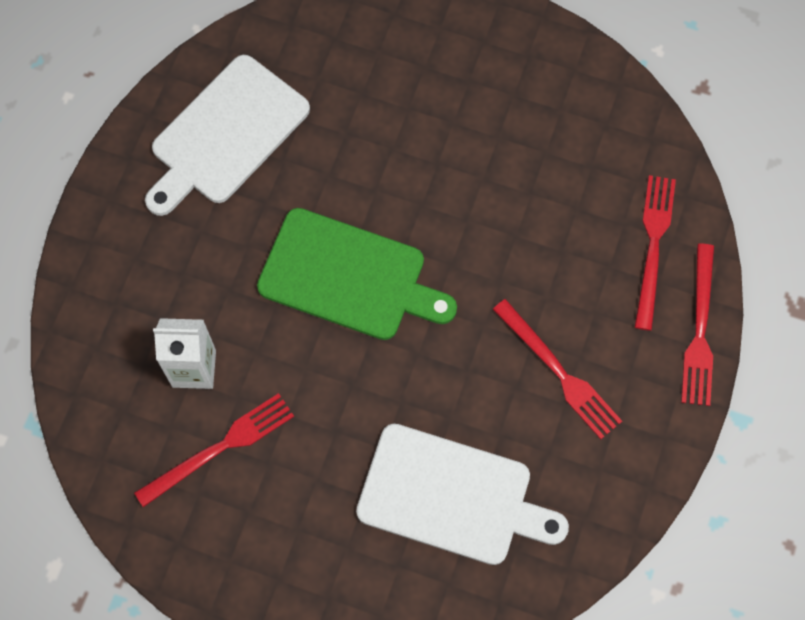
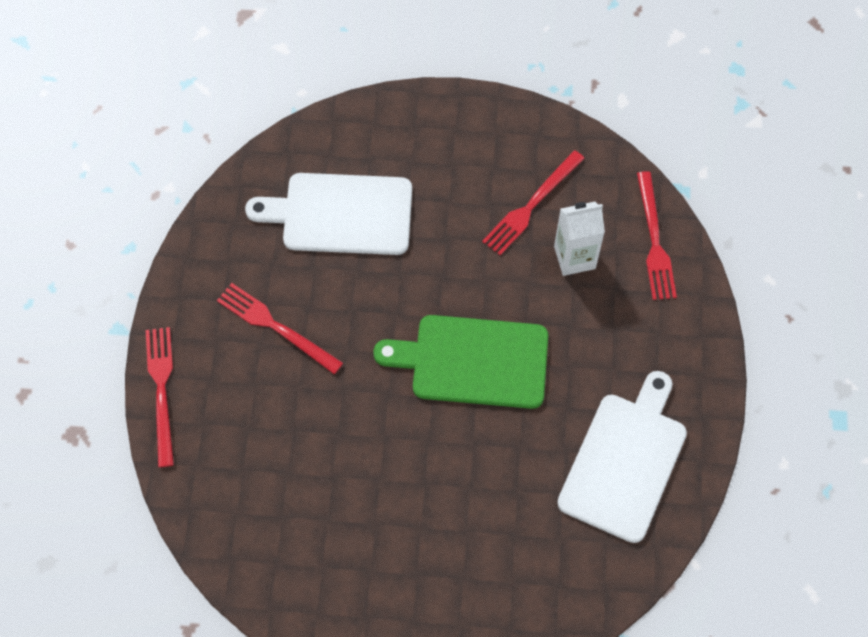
camera: 165 degrees right, 5 degrees down
red fork [635,175,676,331] -> red fork moved to [637,171,677,300]

